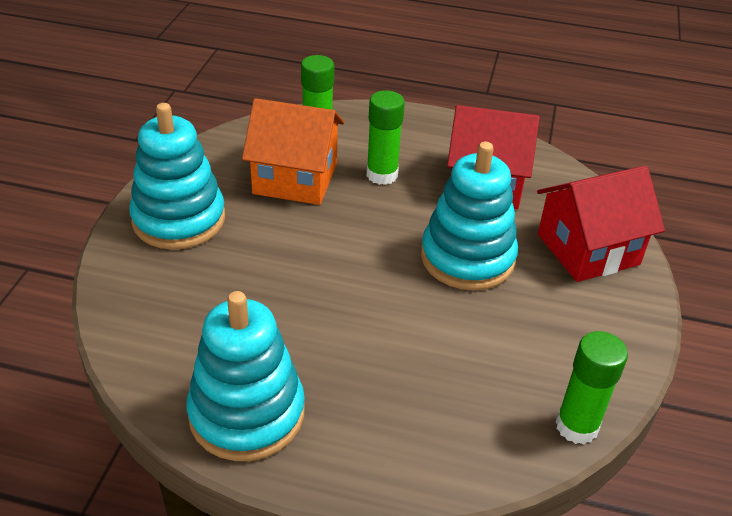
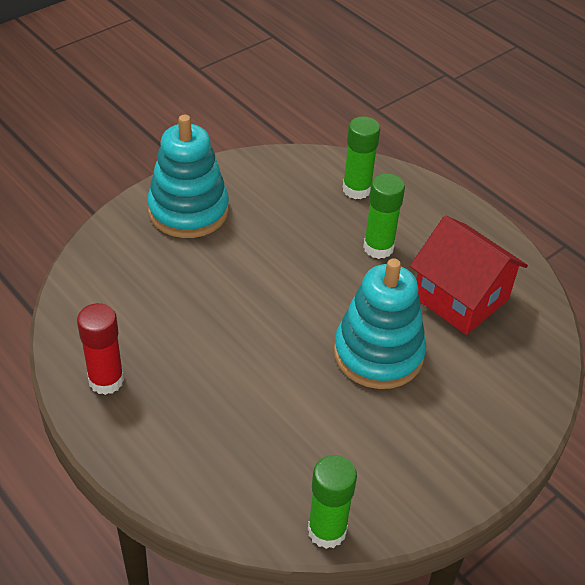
camera: 35 degrees right, 5 degrees up
turquoise stacking toy [187,291,305,461] -> red glue stick [77,303,124,395]
orange house [242,98,344,205] -> none
red house [537,166,665,282] -> none

